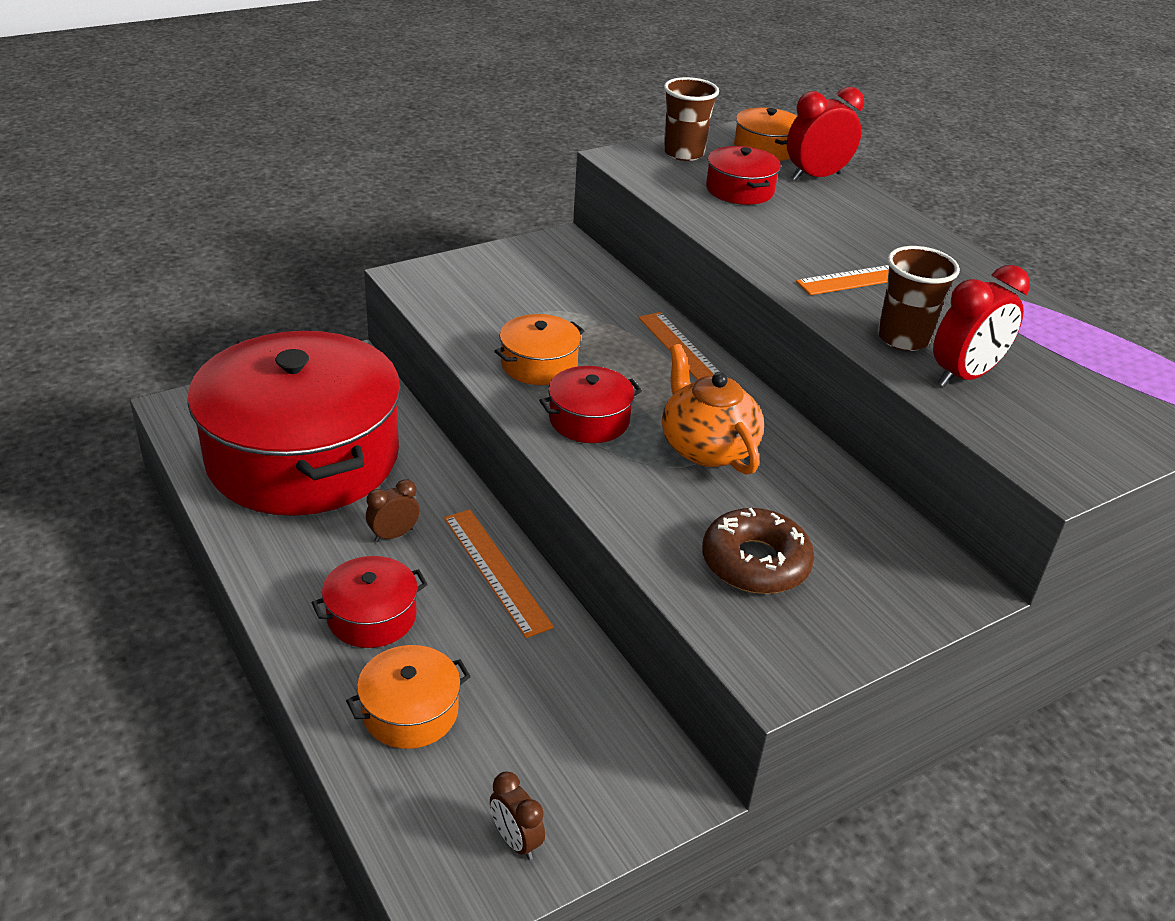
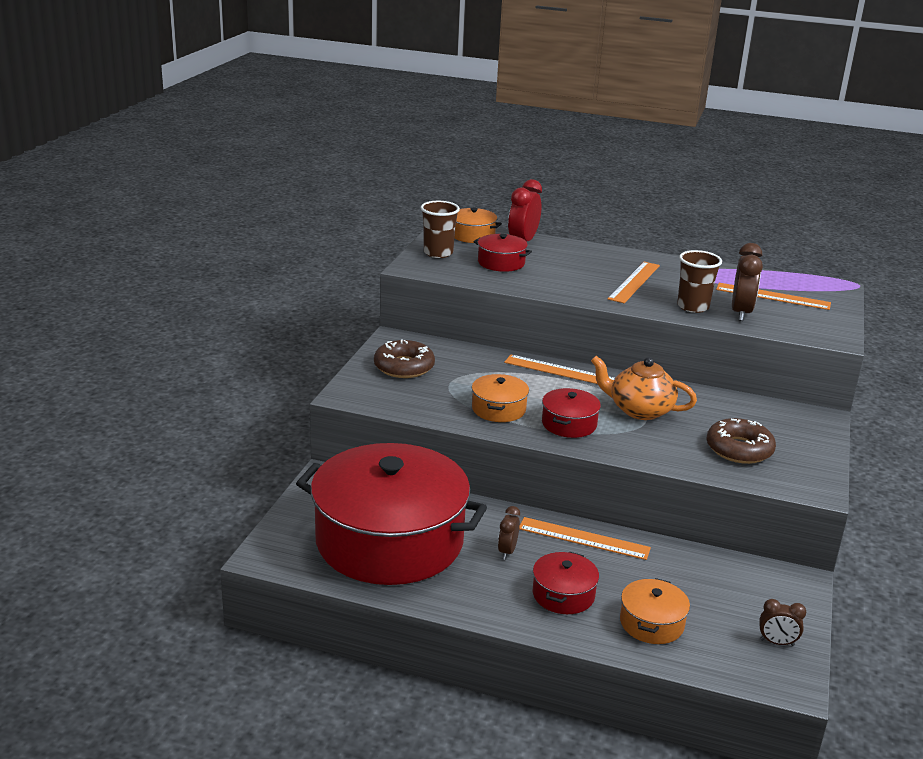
camera: 40 degrees left, 10 degrees down
red clock [933,265,1030,387] -> brown clock [732,243,763,321]
none -> brown donut [374,340,435,378]
none -> orange ruler [716,283,831,310]

